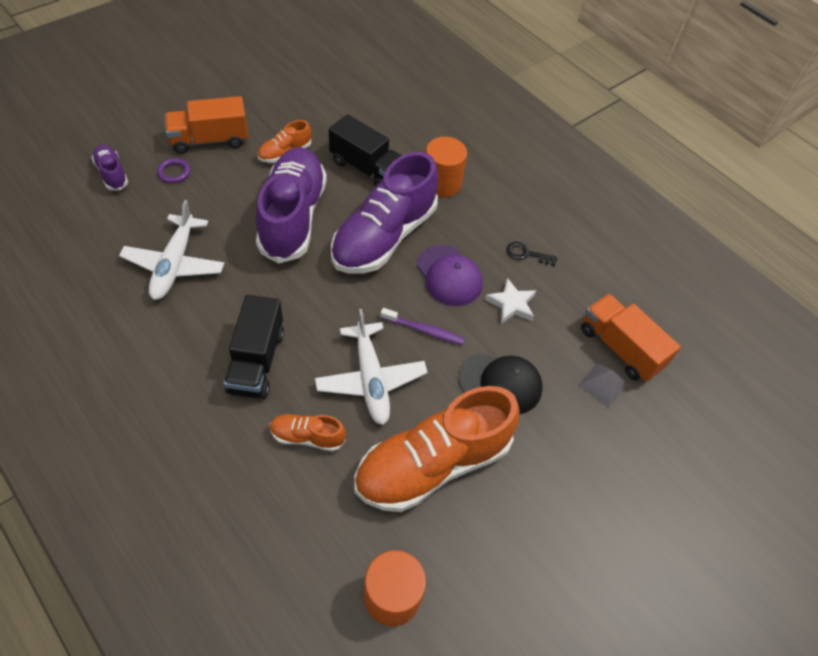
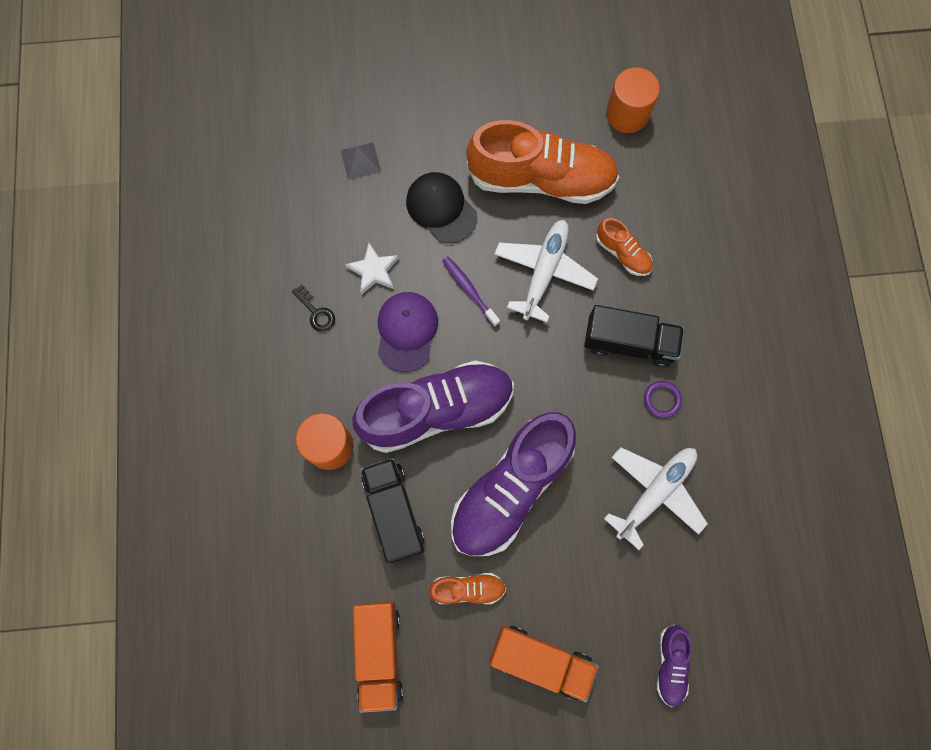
camera: 140 degrees left, 20 degrees up
purple ring [157,158,191,183] -> purple ring moved to [644,381,682,418]
black truck [224,295,284,399] -> black truck turned 60 degrees clockwise [584,305,684,368]
orange truck [581,294,681,382] -> orange truck moved to [353,602,403,713]

